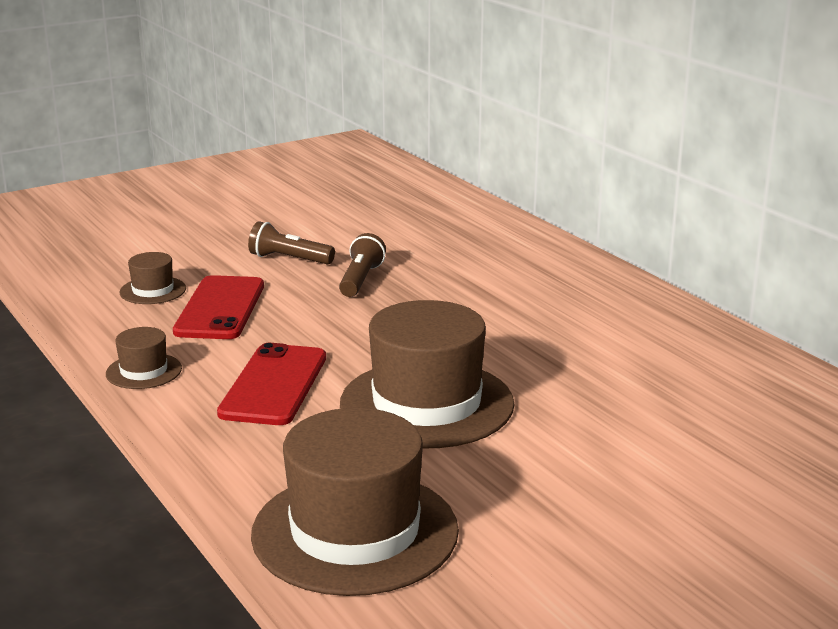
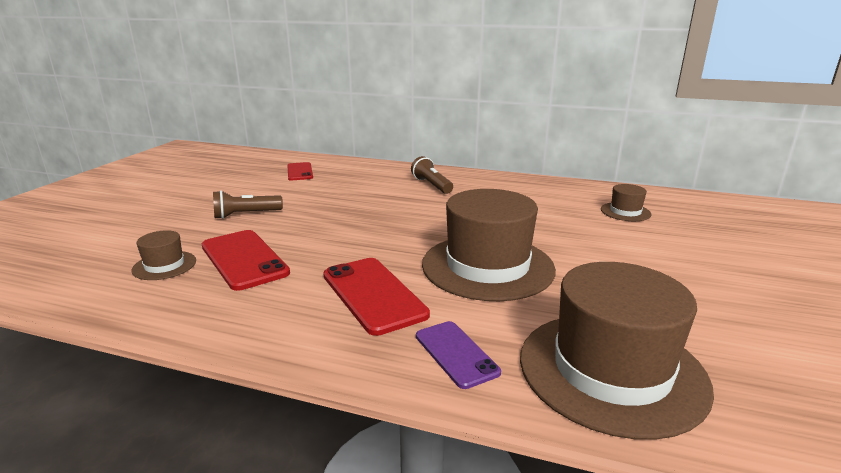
camera: 40 degrees left, 0 degrees up
brown hat [106,327,182,389] -> brown hat moved to [601,184,652,221]
brown flashlight [339,233,386,297] -> brown flashlight moved to [411,156,453,194]
none -> red phone [287,162,313,181]
none -> purple phone [416,321,501,389]

